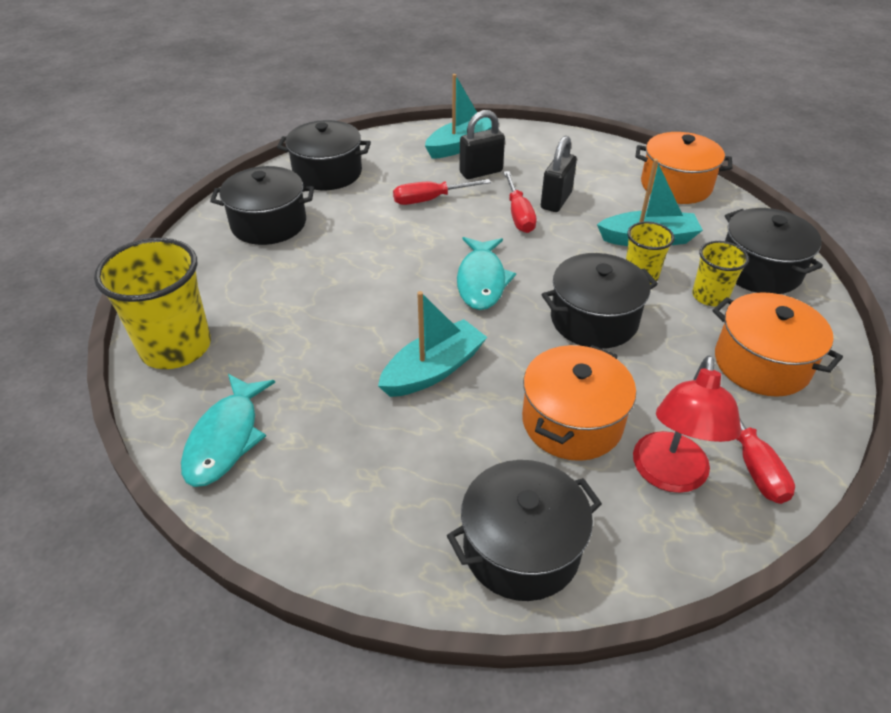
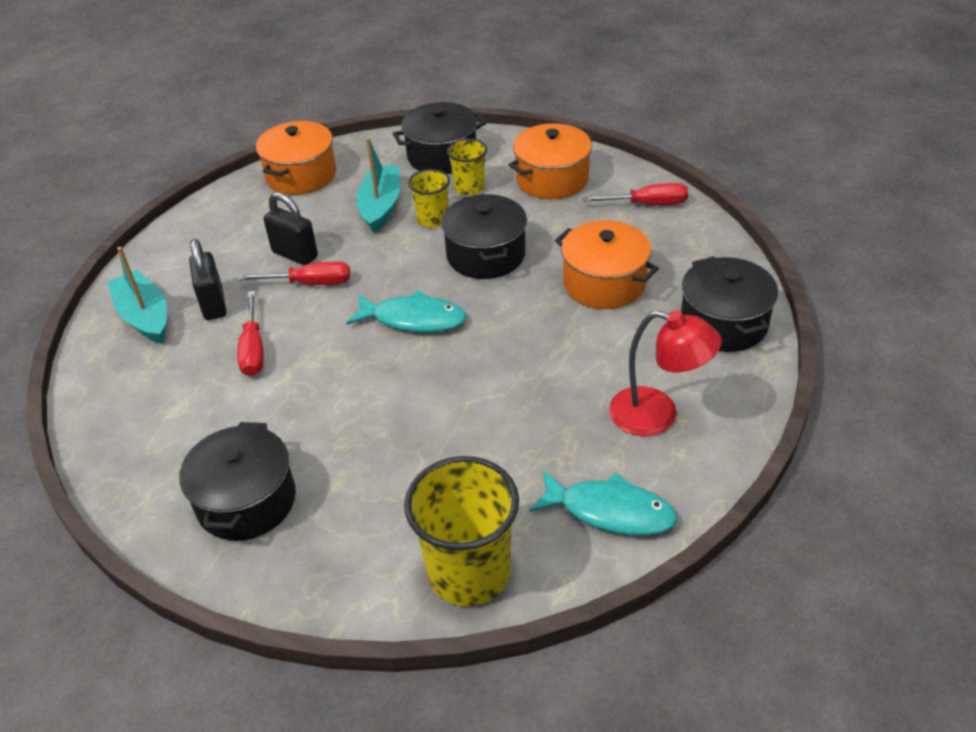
camera: 80 degrees left, 0 degrees up
black pot [277,120,371,190] -> none
turquoise boat [378,291,487,397] -> none
red lamp [633,356,741,493] -> red lamp moved to [609,310,722,436]

